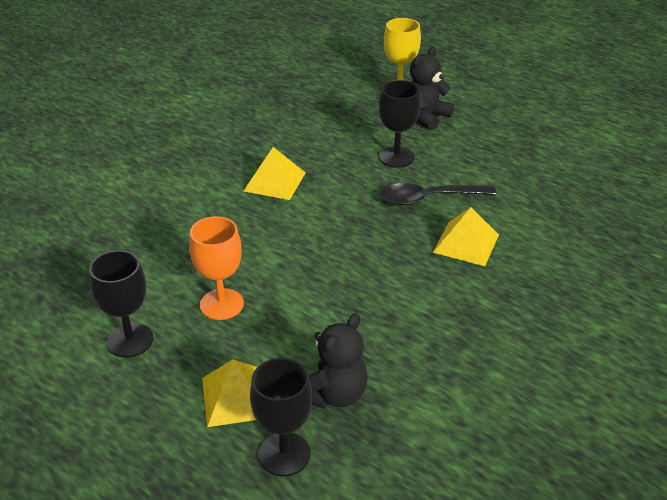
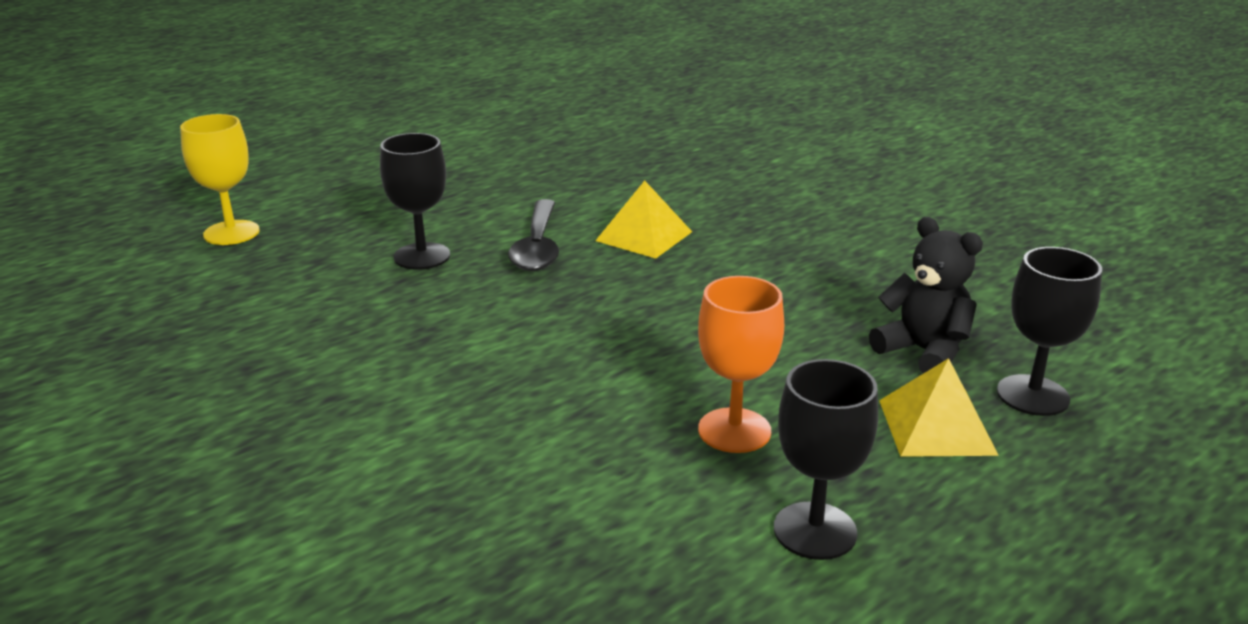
camera: 80 degrees left, 10 degrees down
yellow pyramid [244,147,306,200] -> none
black teddy bear [410,46,454,130] -> none

